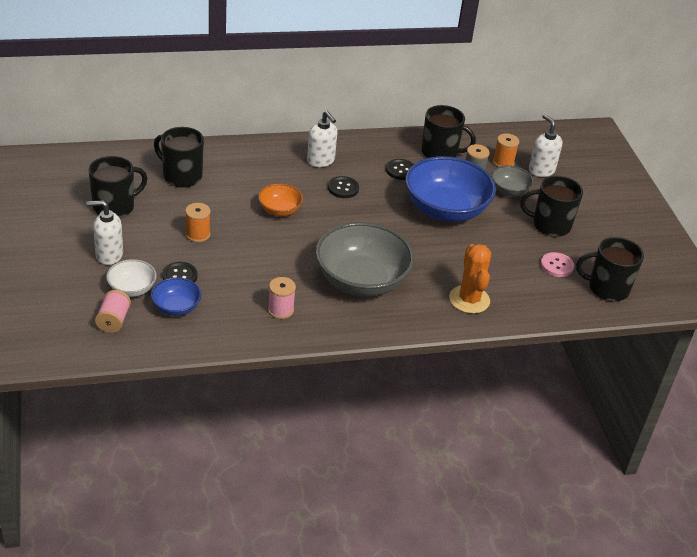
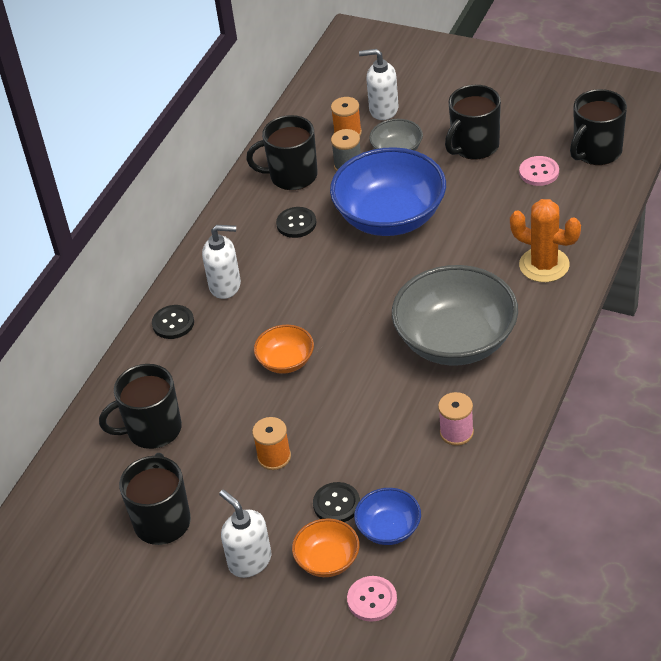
camera: 45 degrees left, 5 degrees up
white soap dispenser [86,200,123,265] -> white soap dispenser turned 105 degrees clockwise [219,490,271,578]
pink spool [95,290,131,333] -> pink button [347,576,397,622]
white bowl [106,259,157,297] -> orange bowl [292,518,360,577]
black button [328,176,359,198] -> black button moved to [152,305,194,339]
black mug [421,105,476,158] -> black mug turned 150 degrees counterclockwise [246,115,318,190]

